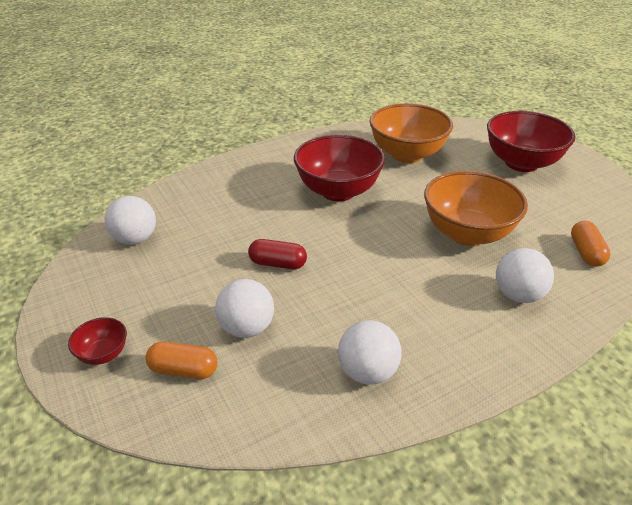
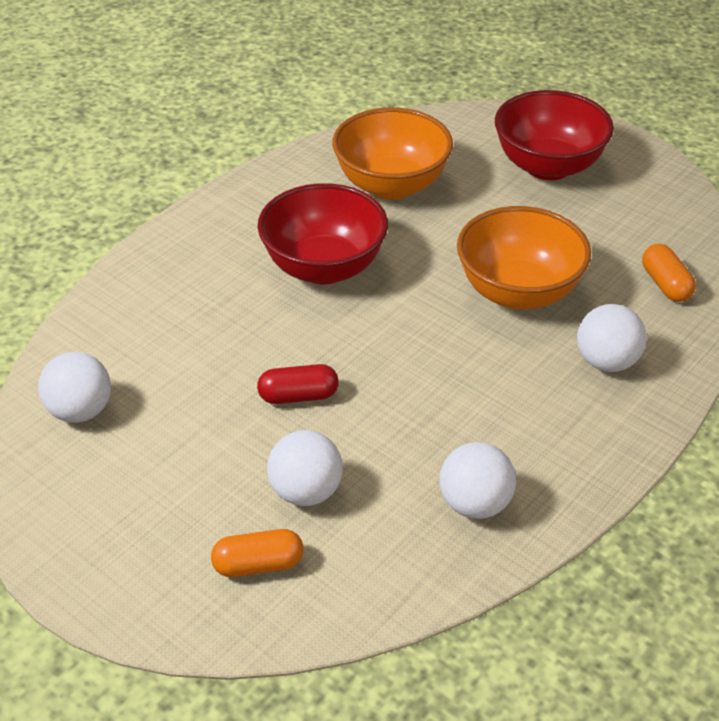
camera: 20 degrees left, 5 degrees up
red bowl [68,317,127,365] -> none

